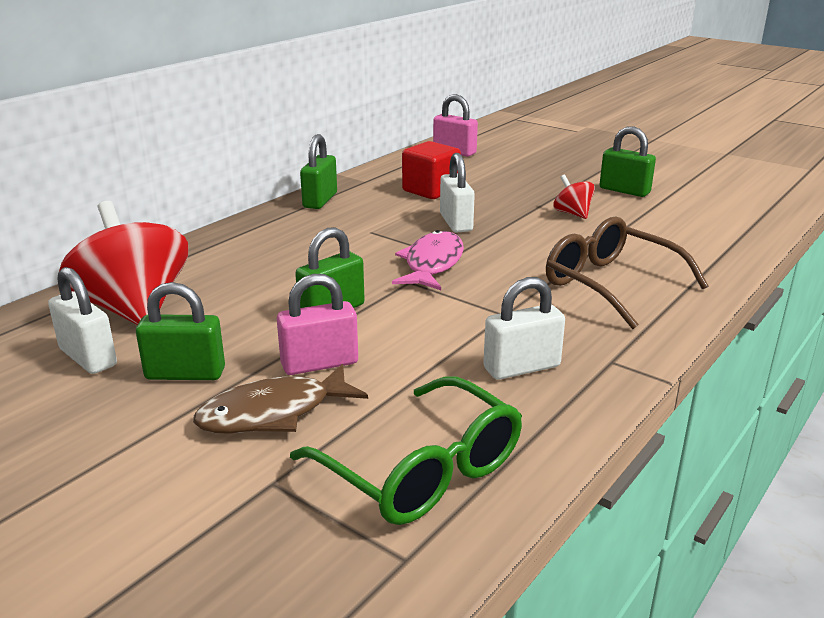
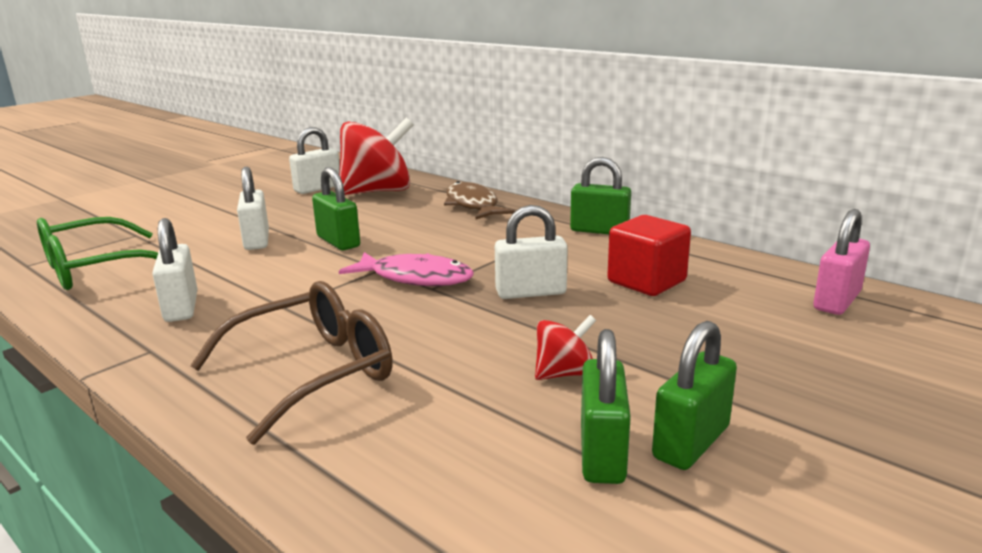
camera: 95 degrees right, 5 degrees down
green padlock [136,282,225,380] -> green padlock moved to [581,329,631,484]
brown fish [193,364,368,434] -> brown fish moved to [444,181,515,220]
pink padlock [277,274,358,375] -> white padlock [237,167,269,250]

